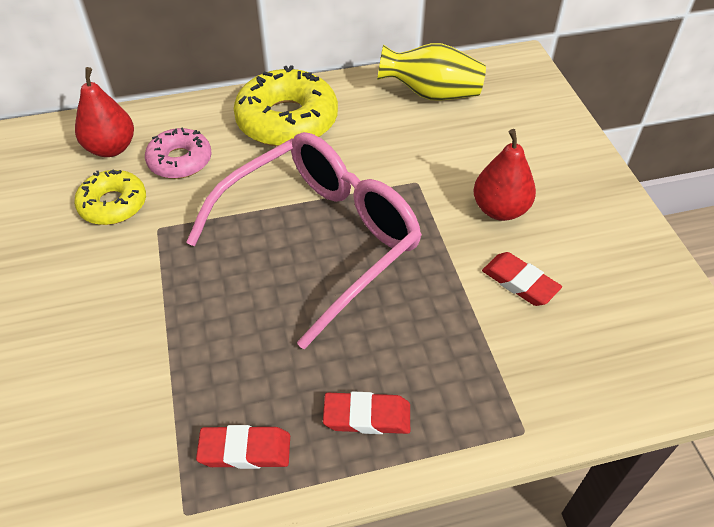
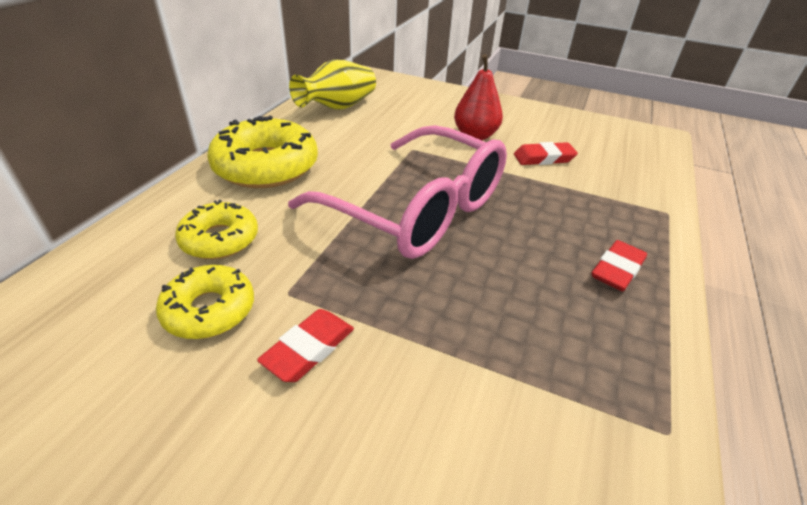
camera: 55 degrees left, 10 degrees down
red pear [75,67,134,157] -> none
pink donut [145,128,212,179] -> yellow donut [175,200,258,259]
pink glasses [186,132,422,349] -> pink glasses turned 135 degrees clockwise [288,125,507,259]
red eraser [196,425,290,469] -> red eraser moved to [257,309,354,382]

